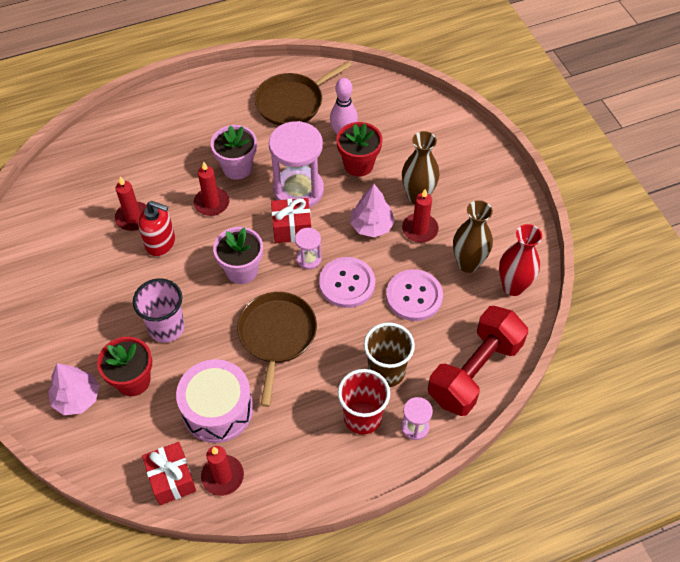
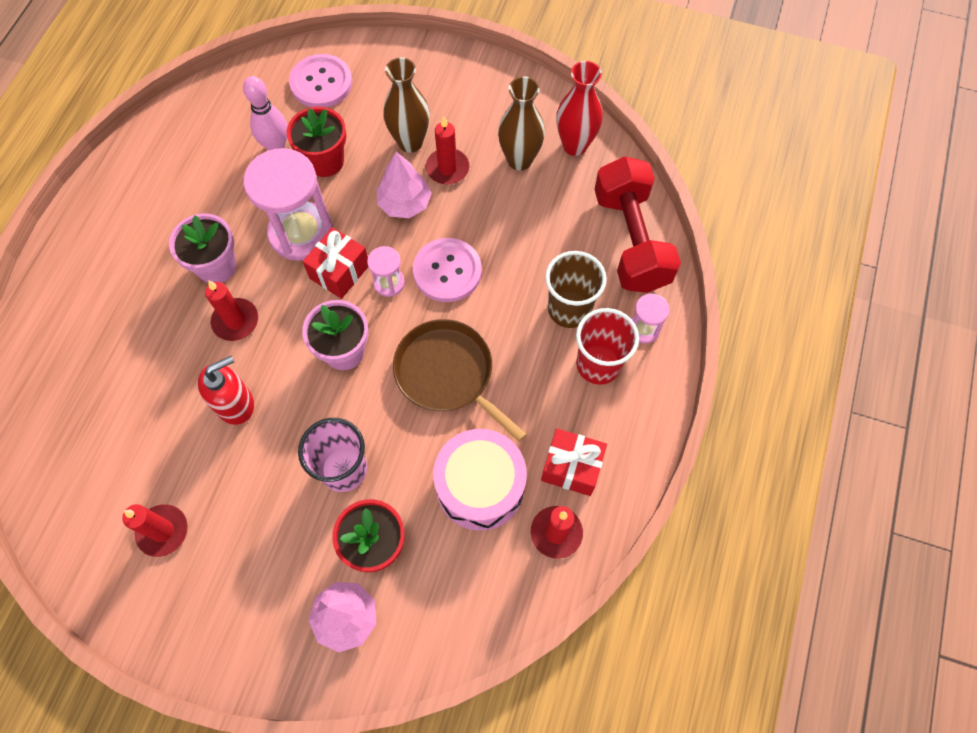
camera: 50 degrees left, 10 degrees up
red candle [115,177,147,231] -> red candle moved to [122,504,188,557]
red gift [142,442,196,505] -> red gift moved to [541,428,607,496]
brown pan [255,61,352,126] -> none
pink button [386,269,443,321] -> pink button moved to [289,54,352,108]

